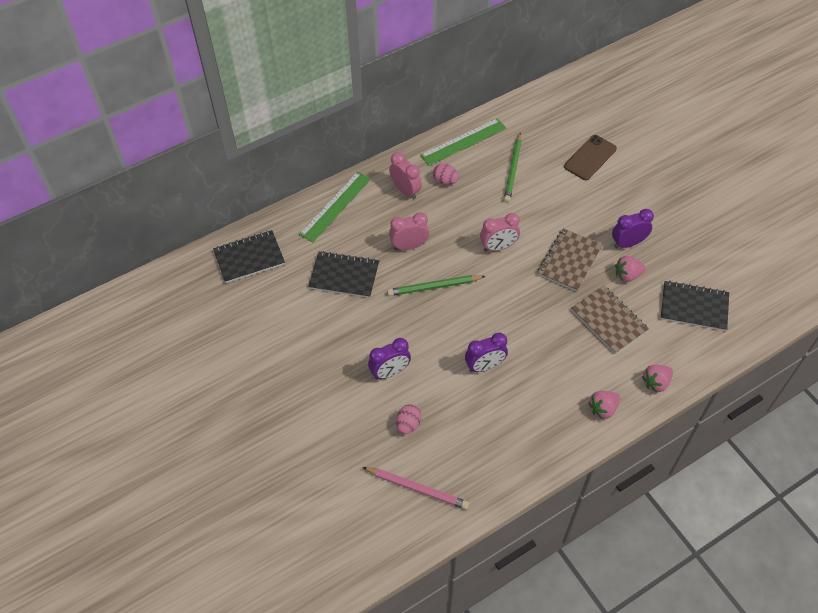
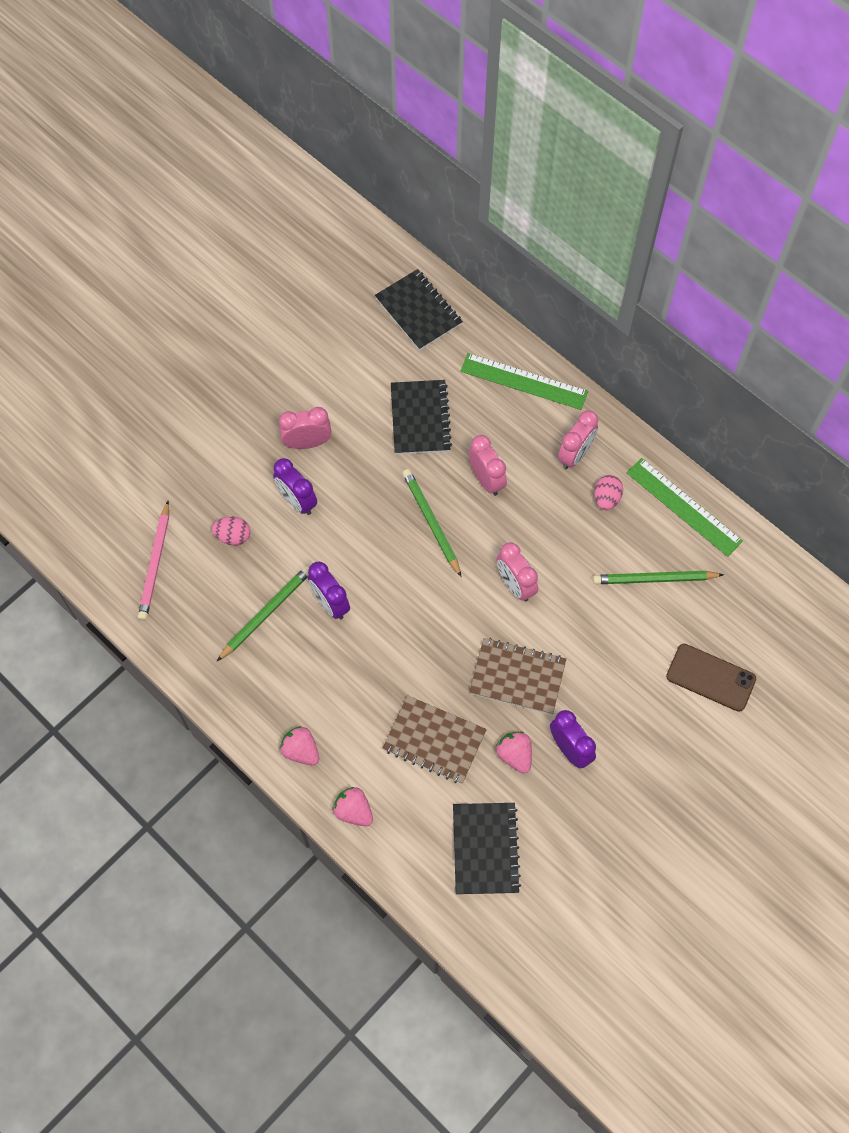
camera: 75 degrees right, 10 degrees up
brown notebook [571,286,649,354] -> brown notebook turned 75 degrees clockwise [382,695,487,784]
none -> green pencil [217,566,309,661]
none -> pink clock [279,407,331,449]

